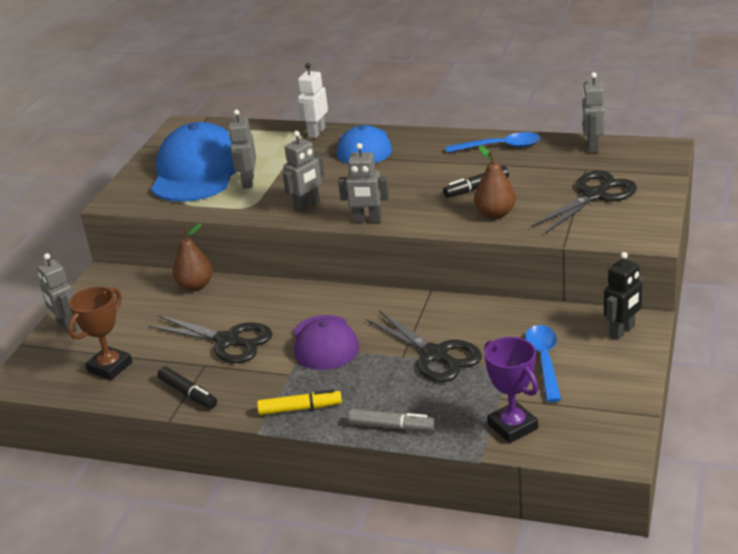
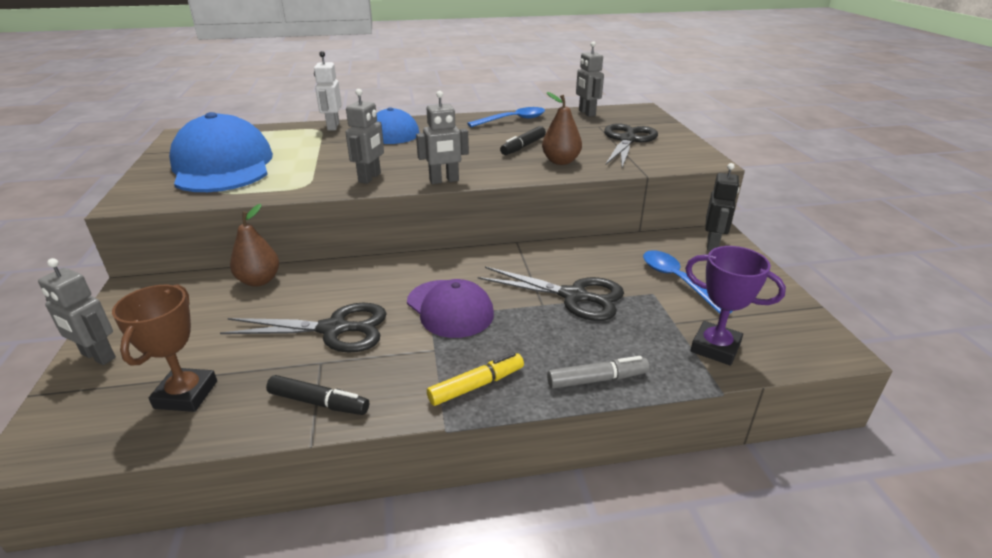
camera: 30 degrees left, 0 degrees up
grey robot [228,109,256,189] -> none

